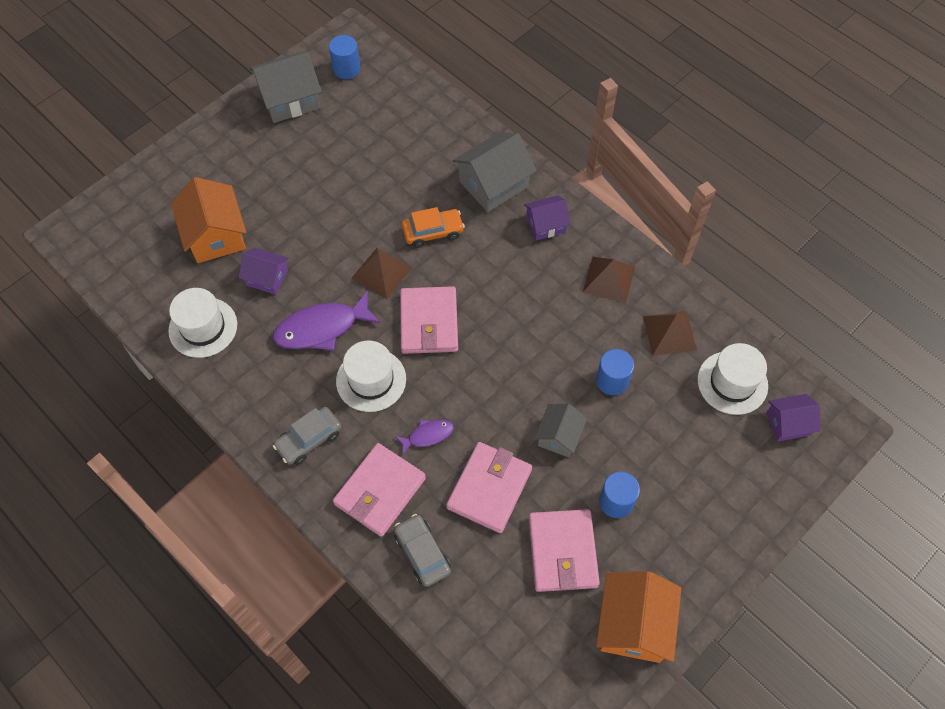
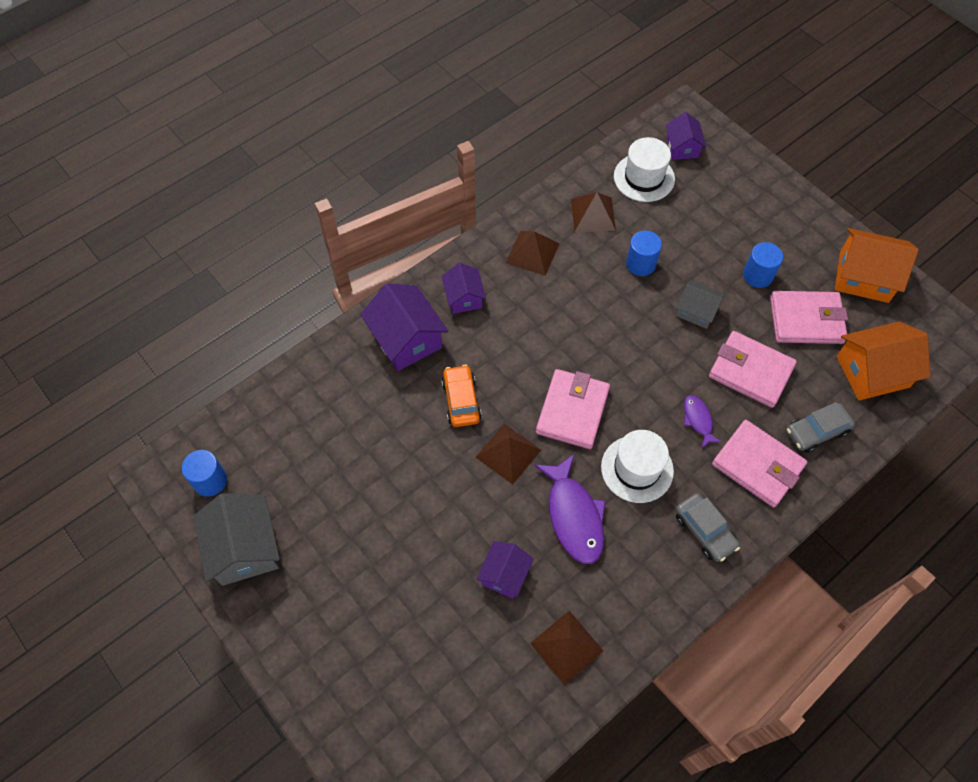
camera: 85 degrees left, 0 degrees up
white hat [168,288,237,358] -> brown pyramid [530,611,603,685]
orange house [171,177,247,263] -> orange house moved to [836,321,930,400]
pink wallet [400,286,458,354] -> pink wallet turned 75 degrees counterclockwise [536,369,610,449]
grey house [453,132,537,212] -> purple house [360,283,448,371]

